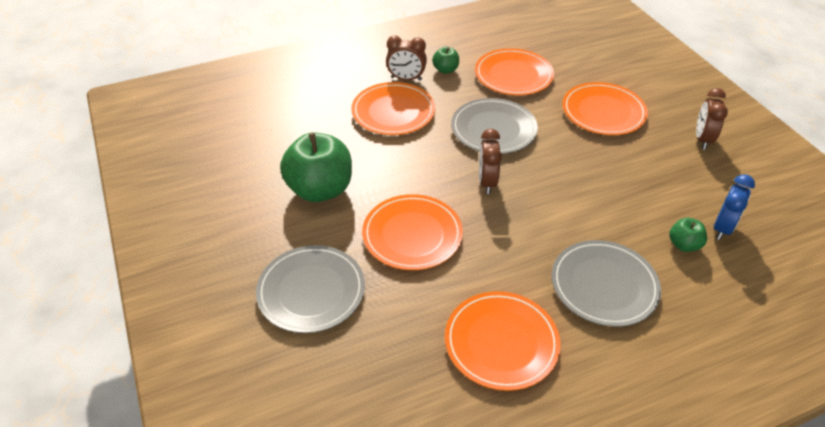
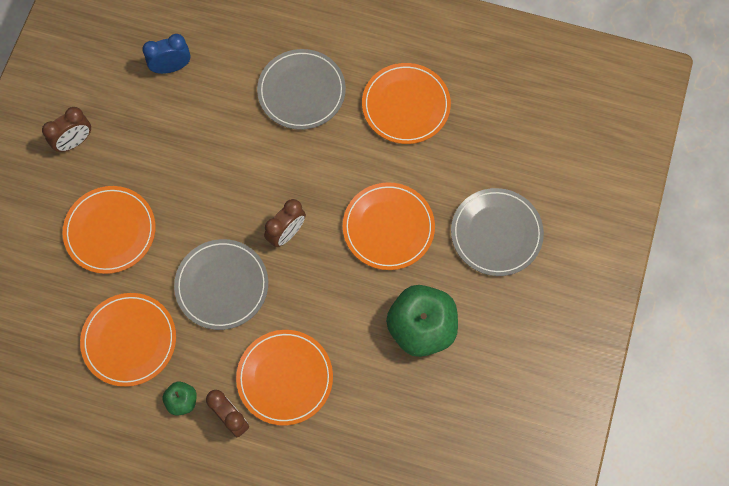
camera: 140 degrees left, 25 degrees up
green apple [669,218,707,252] -> none

